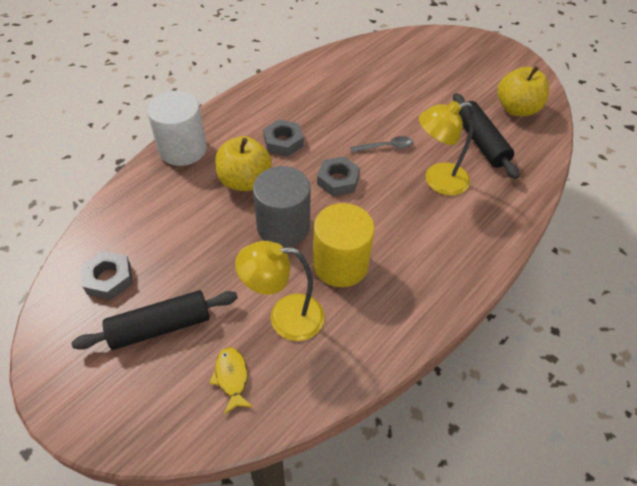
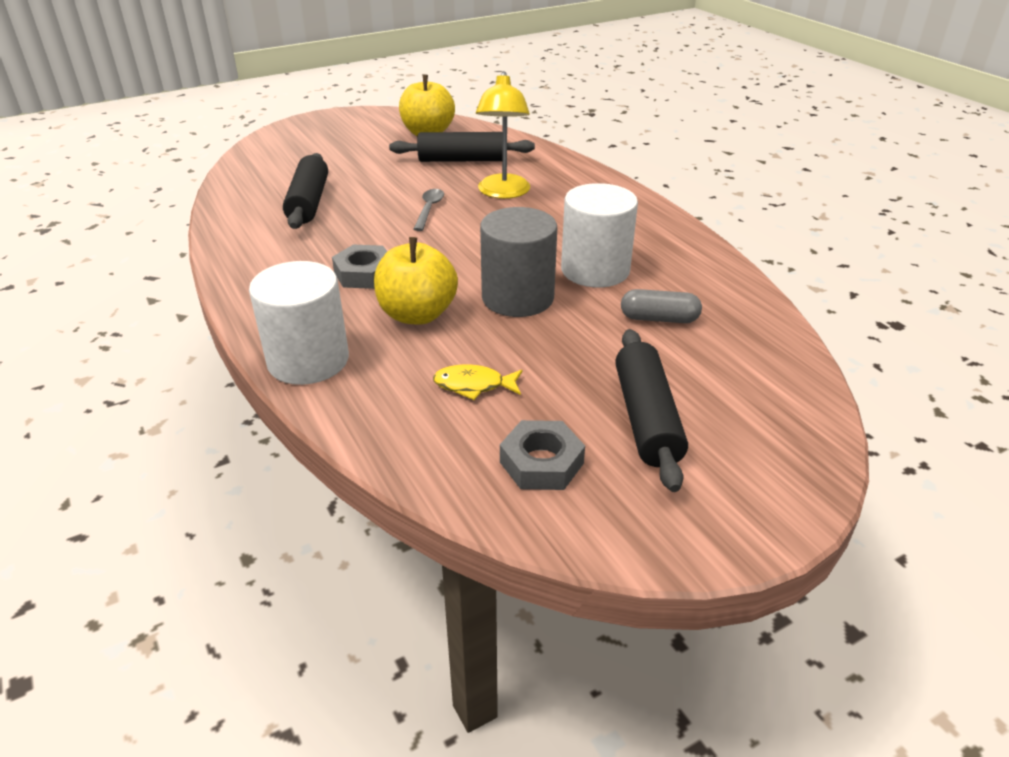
camera: 70 degrees left, 15 degrees down
yellow fish [209,347,253,414] -> yellow fish moved to [433,364,523,400]
yellow lamp [235,241,325,341] -> grey capsule [621,289,702,323]
yellow cylinder [313,203,375,287] -> white cylinder [561,183,638,287]
grey nut [317,157,360,196] -> none
none -> black rolling pin [283,153,328,229]

